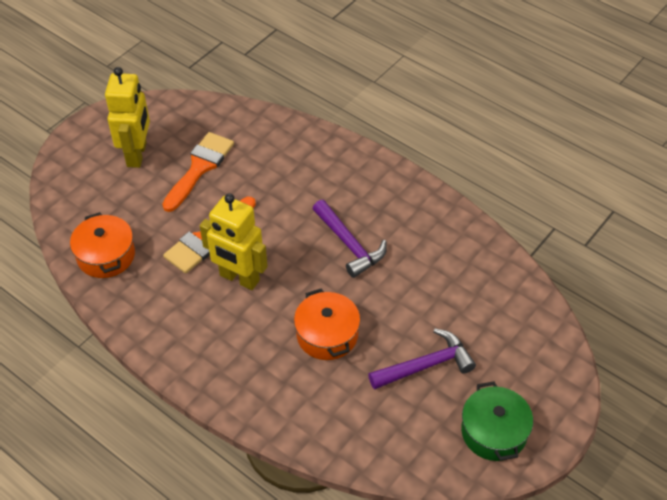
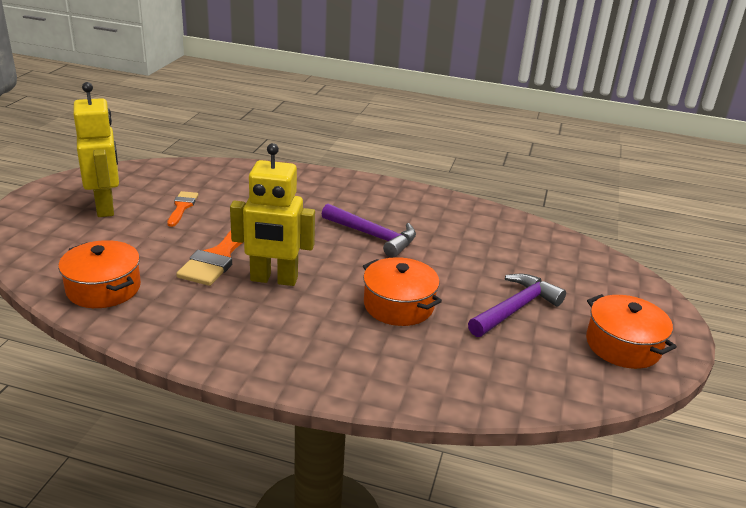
camera: 25 degrees left, 20 degrees down
orange brush [162,132,234,212] -> orange brush [167,191,199,227], size x0.56
green pot [461,382,533,461] -> orange pot [586,294,677,369]

